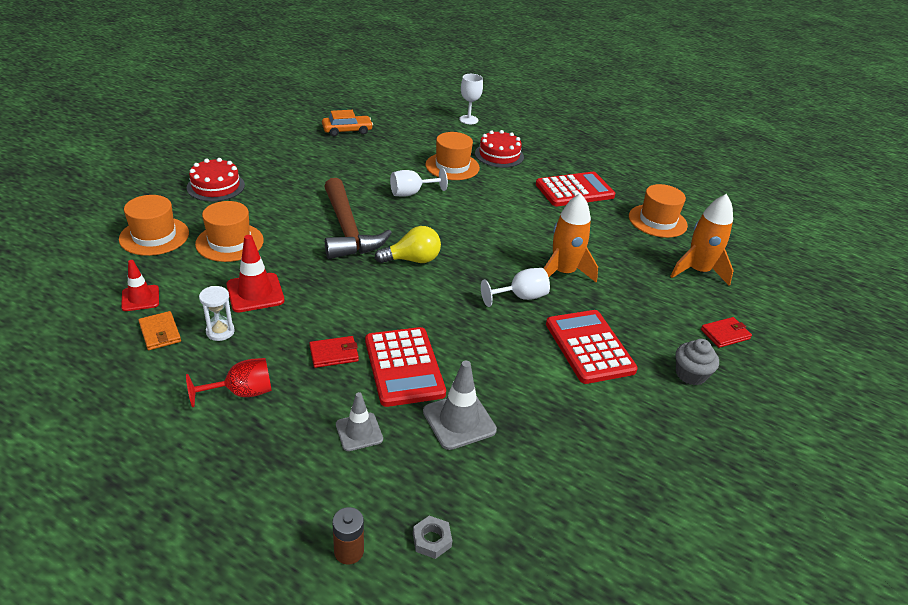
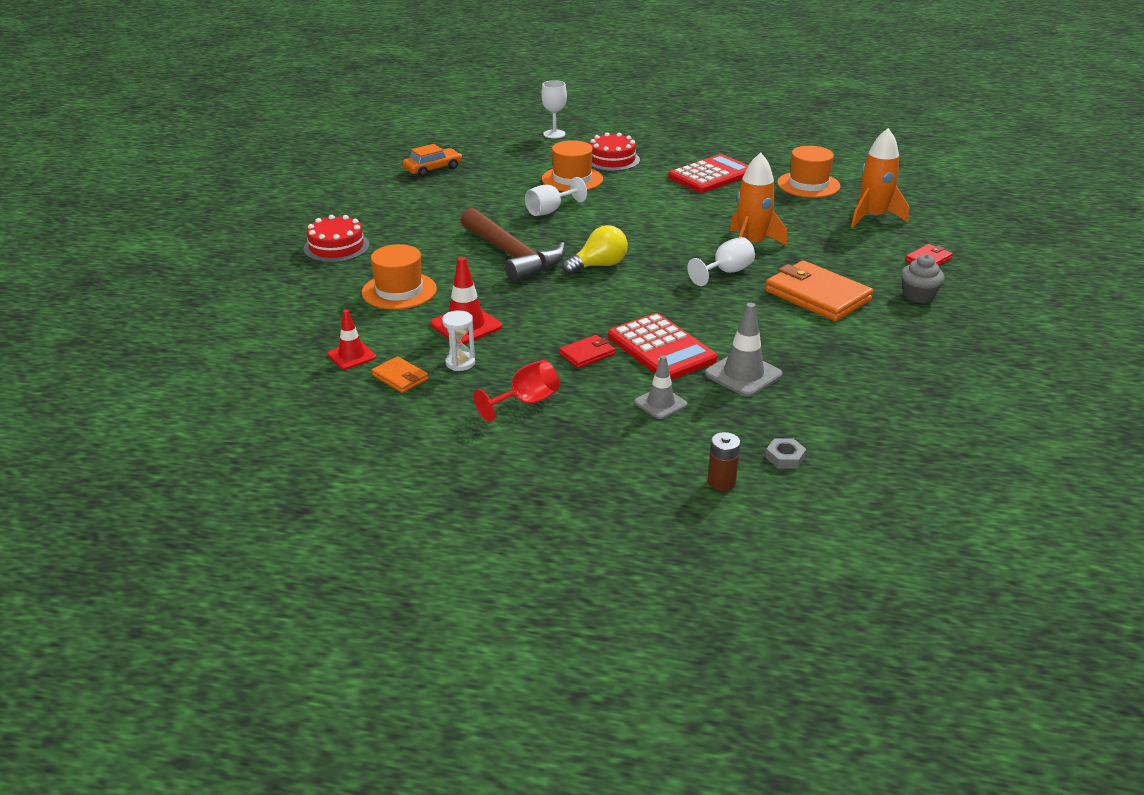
camera: 15 degrees left, 5 degrees down
orange hat [119,195,189,256] -> none
red calculator [546,310,638,384] -> orange wallet [765,261,873,321]

